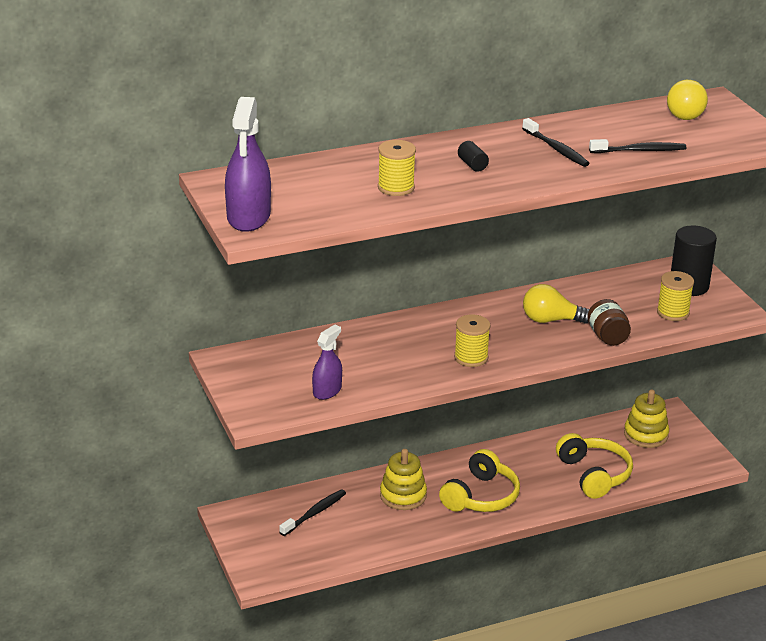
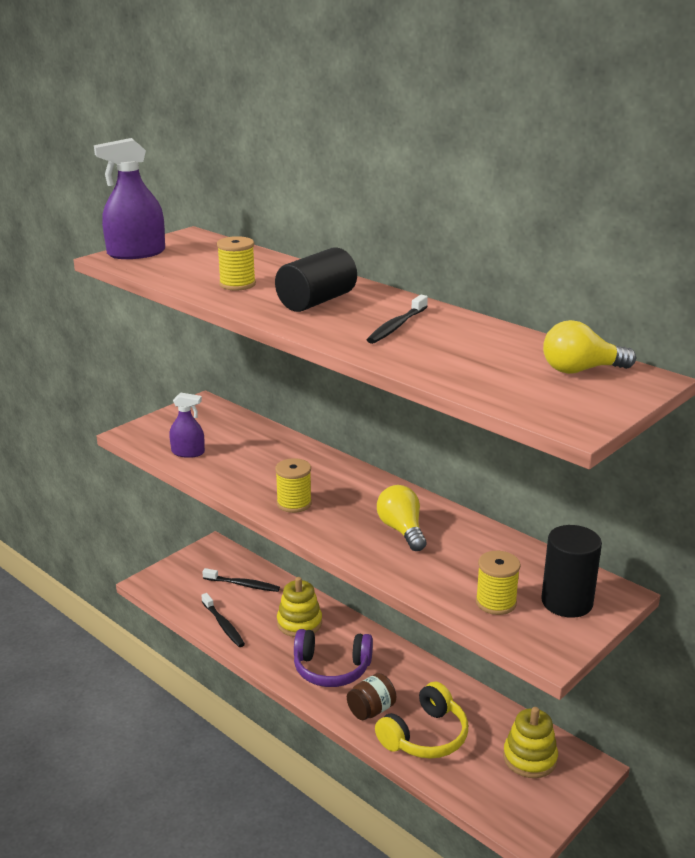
camera: 65 degrees right, 5 degrees down
yellow headphones [439,449,520,512] -> purple headphones [294,629,373,687]
black cylinder [458,141,489,172] -> black cylinder [275,247,357,312], size x2.21
brown jar [587,299,631,346] -> brown jar moved to [347,673,396,720]
black toothbrush [589,139,686,153] -> black toothbrush moved to [201,593,245,647]

